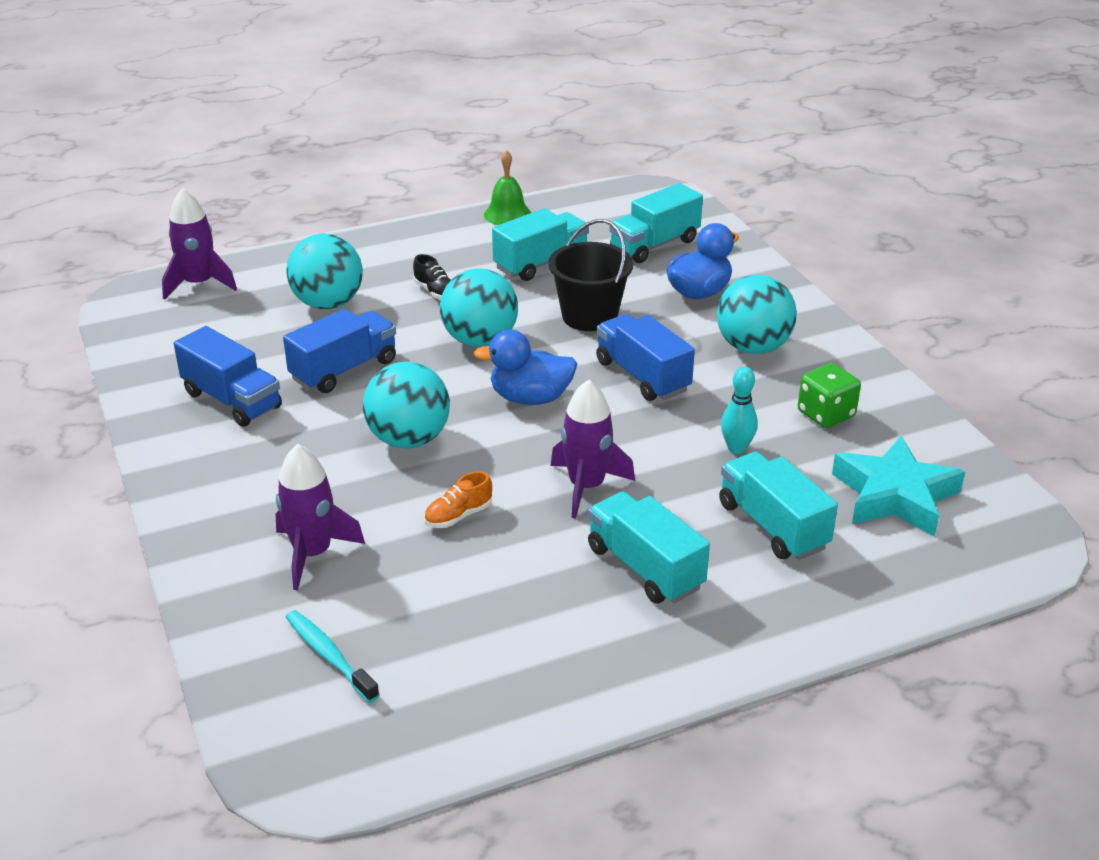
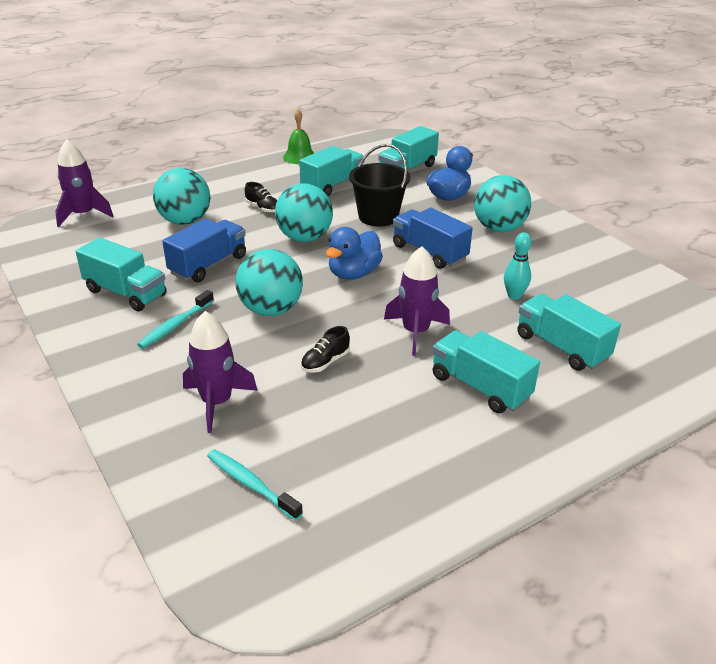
camera: 10 degrees left, 0 degrees up
blue truck [174,326,282,427] -> turquoise truck [76,237,167,312]
orange shoe [424,471,492,528] -> black shoe [301,326,350,373]
blue duck [474,329,577,405] -> blue duck turned 45 degrees counterclockwise [326,227,383,279]
green dice [798,363,861,428] -> none
turquoise star [832,436,965,536] -> none
none -> turquoise toothbrush [137,290,214,349]

